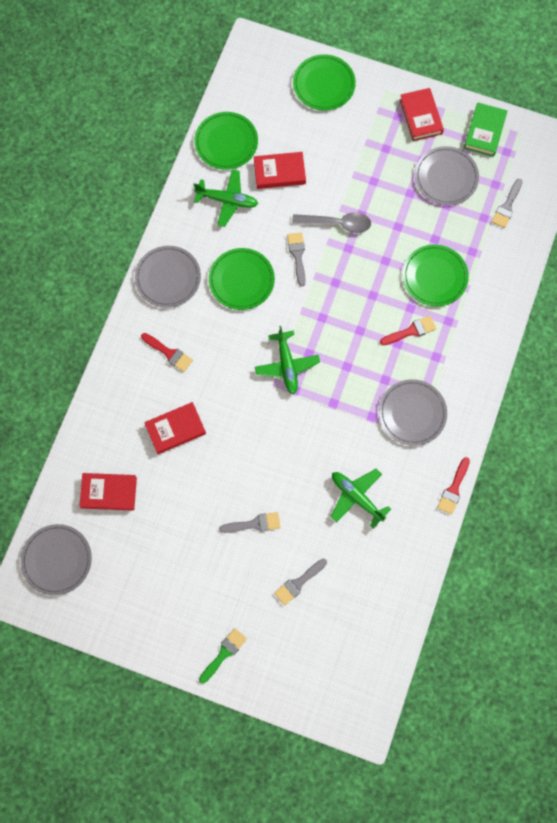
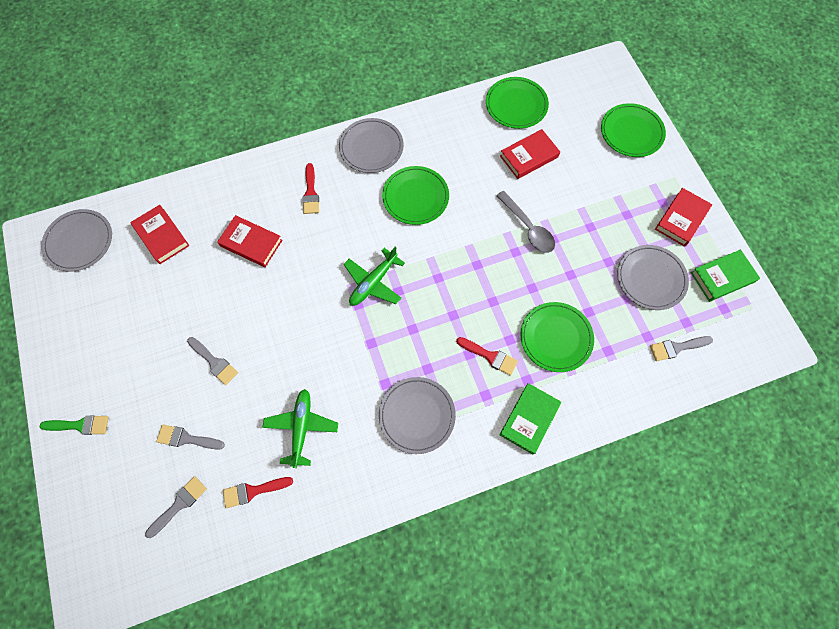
camera: 50 degrees right, 5 degrees down
green plane [194,169,258,227] -> none
red book [254,152,306,189] -> red book turned 75 degrees counterclockwise [500,129,560,179]
grey brush [287,232,306,287] -> grey brush moved to [145,476,207,538]
red brush [437,457,470,514] -> red brush moved to [223,477,293,508]
none -> green book [499,383,561,455]

